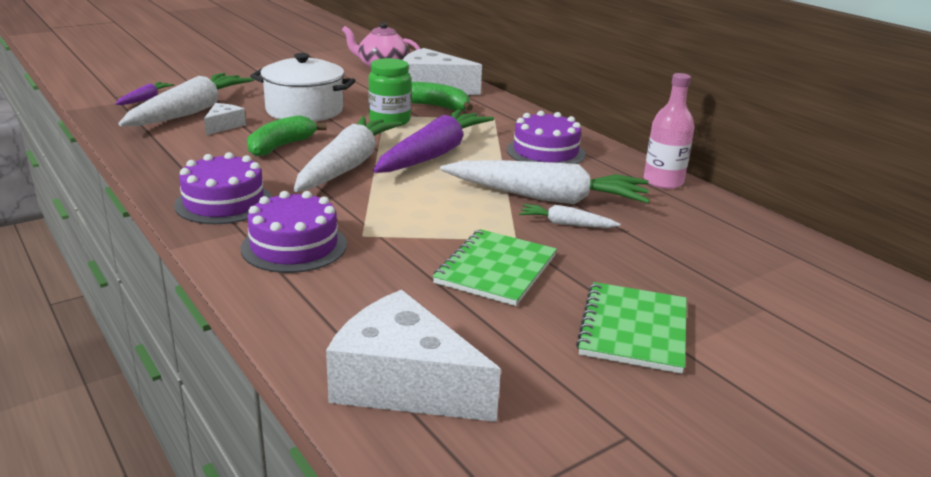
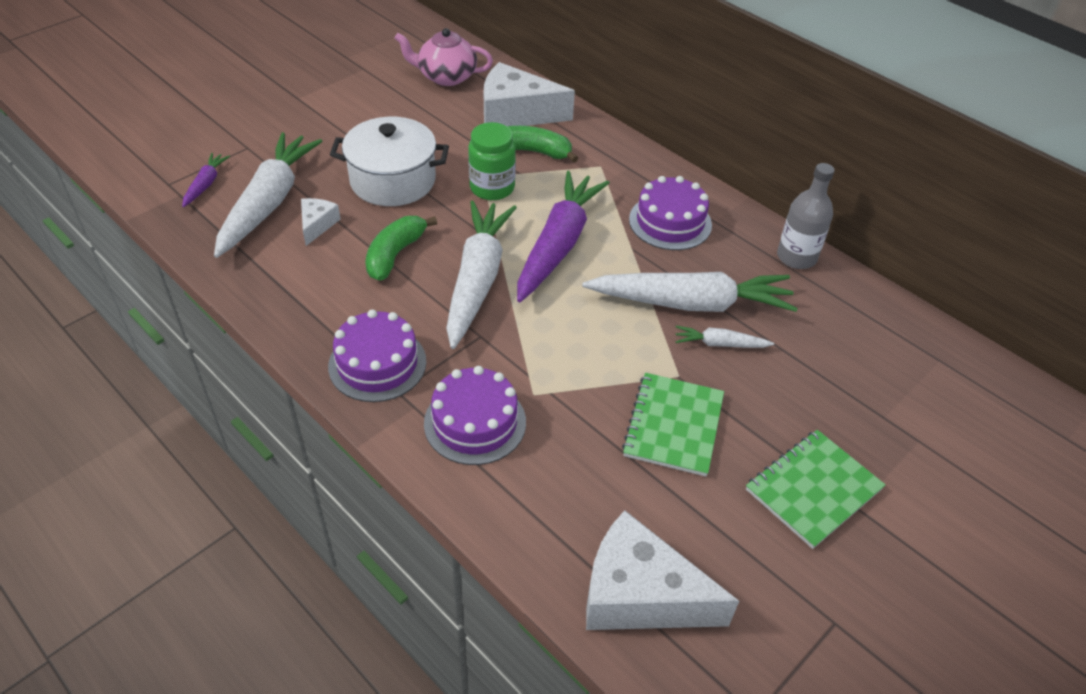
camera: 10 degrees left, 20 degrees up
green notebook [576,282,687,374] -> green notebook turned 45 degrees clockwise [746,430,886,549]
pink bottle [644,73,694,189] -> grey bottle [777,163,835,269]

